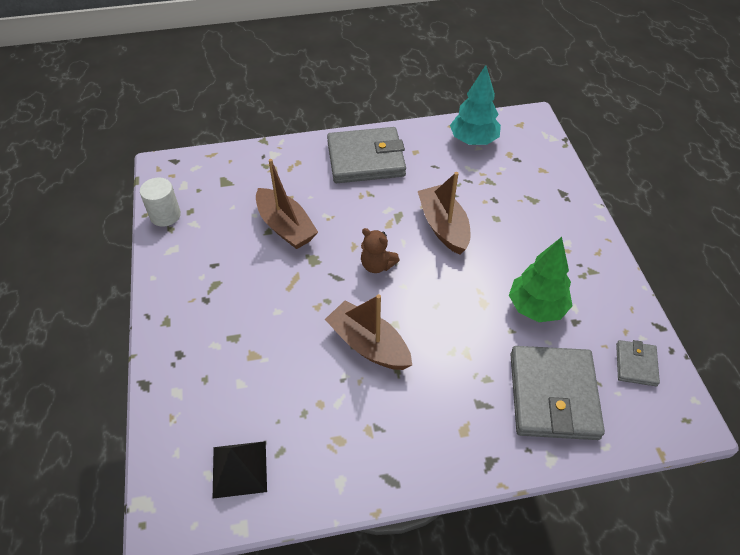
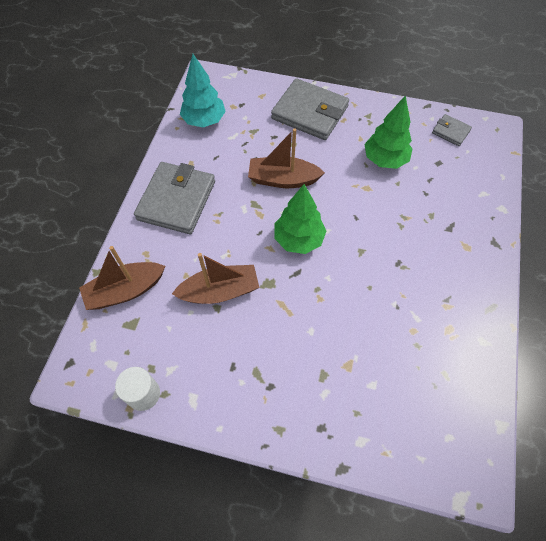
camera: 65 degrees left, 10 degrees up
black pyramid [213,441,267,499] -> none
brown boat [325,294,412,370] -> brown boat moved to [79,246,165,310]
brown teddy bear [361,228,400,273] -> green tree [274,184,326,254]
grey wallet [510,346,605,440] -> grey wallet moved to [271,78,349,140]

